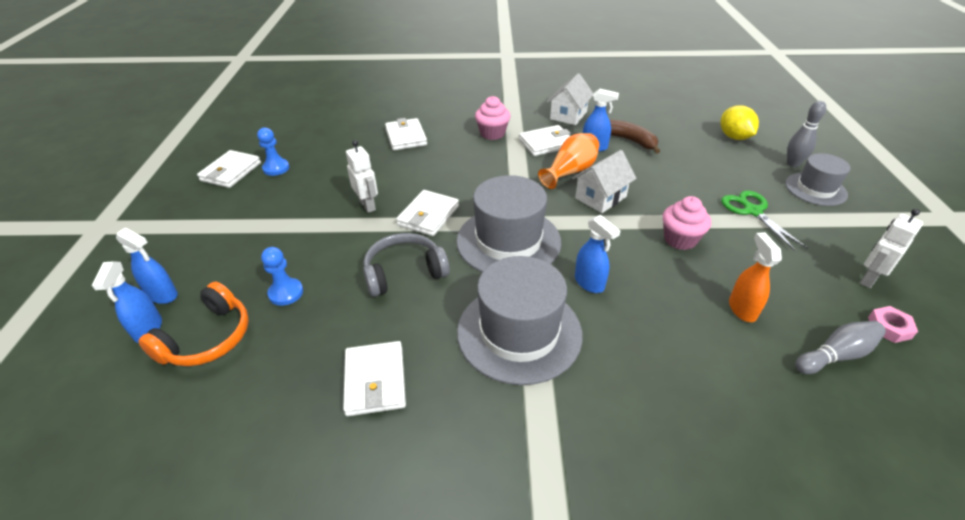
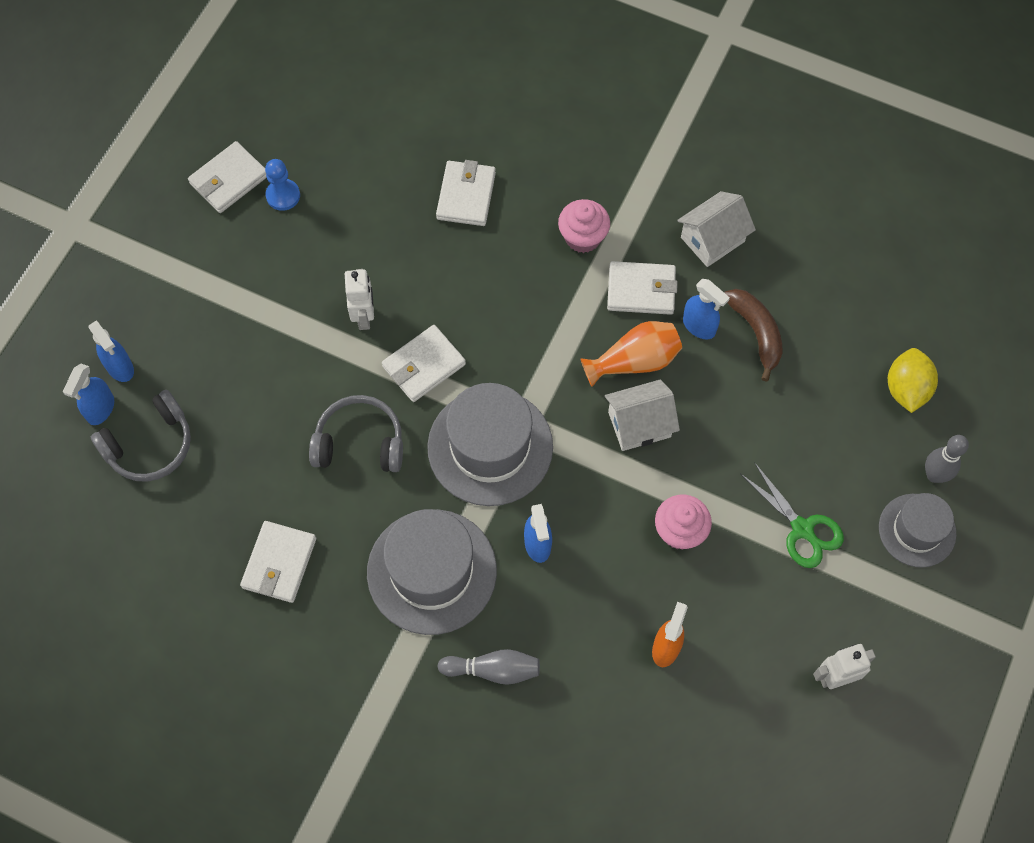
camera: 25 degrees right, 25 degrees up
orange headphones [138,282,249,366] -> grey headphones [91,390,191,482]
blue pawn [261,247,303,306] -> none
green scissors [721,191,807,251] -> green scissors turned 135 degrees clockwise [741,462,844,568]
grey bowling pin [795,321,886,374] -> grey bowling pin moved to [437,649,540,685]
pink nut [868,306,918,343] -> none

